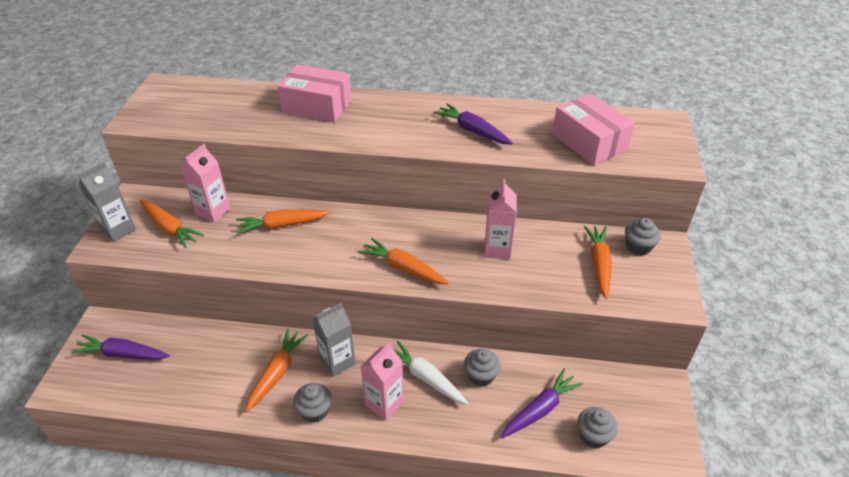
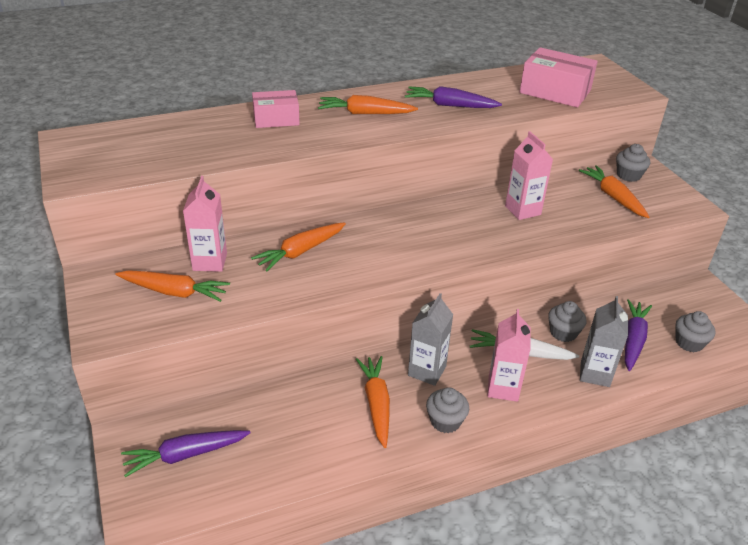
camera: 30 degrees left, 5 degrees down
grey carton [78,163,136,242] -> grey carton moved to [580,296,628,387]
pink box [277,64,352,122] -> pink box [252,90,300,128], size x0.65
orange carrot [359,238,449,284] -> orange carrot moved to [318,95,418,114]

